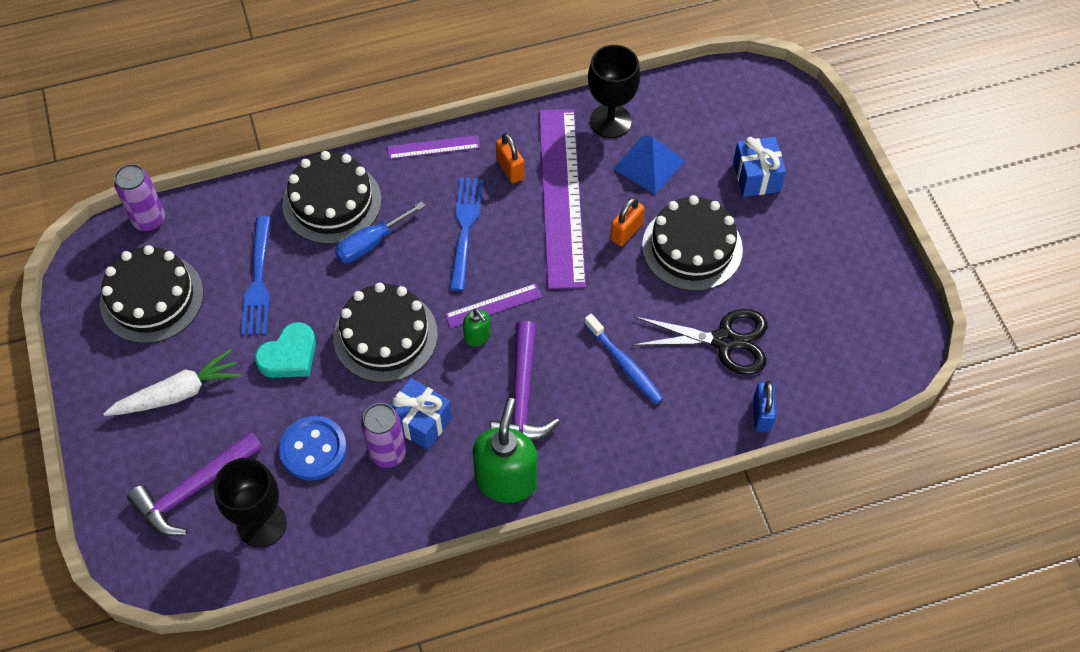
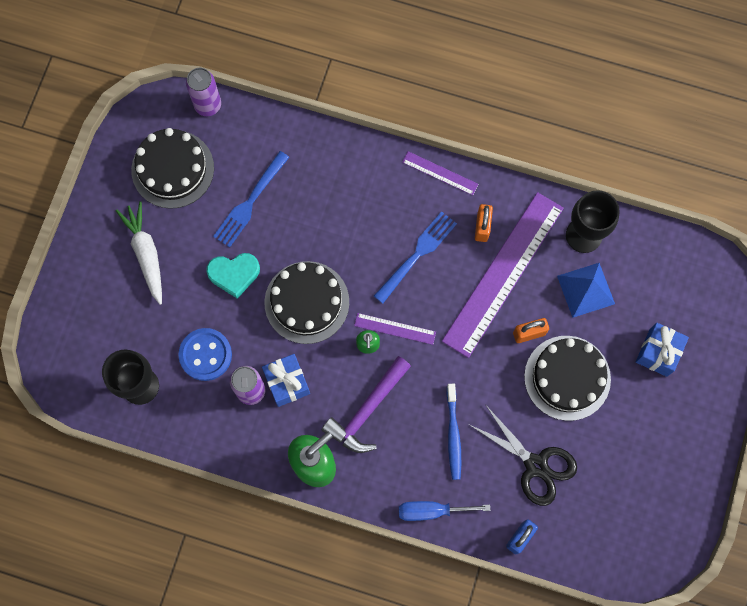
camera: 35 degrees right, 15 degrees up
white carrot [103,349,242,416] -> white carrot turned 120 degrees counterclockwise [116,201,162,305]
purple hammer [127,431,263,536] -> none
black cake [282,151,381,244] -> none
blue screwdriver [335,201,425,263] -> blue screwdriver moved to [399,501,491,521]

